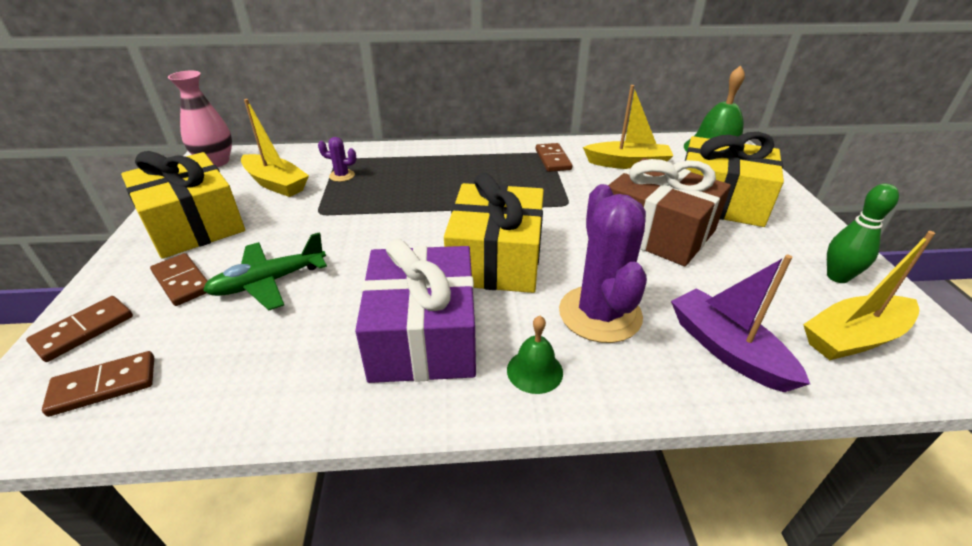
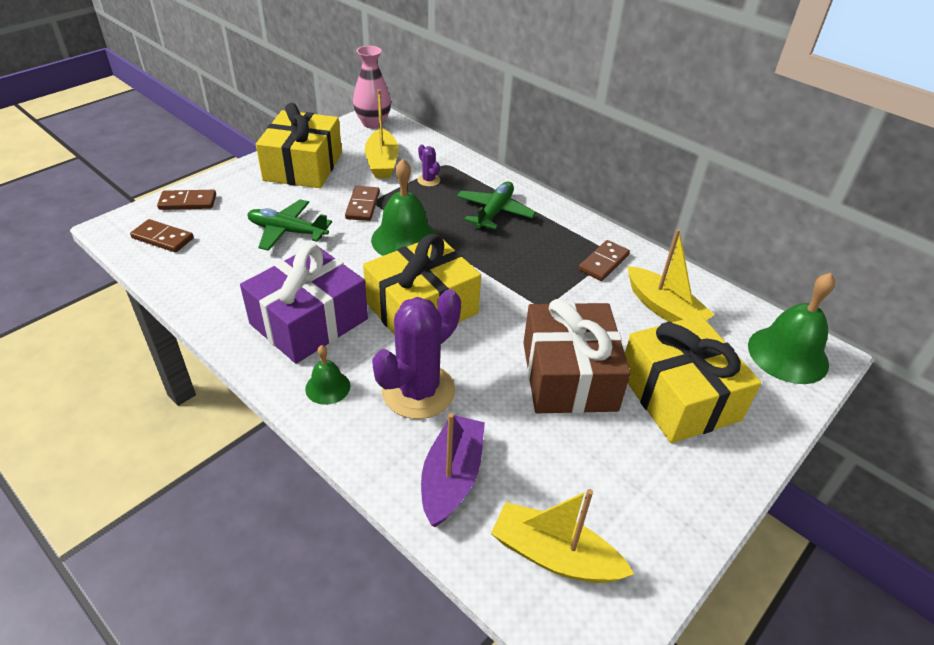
camera: 45 degrees right, 5 degrees up
brown domino [150,253,207,306] -> brown domino moved to [345,186,380,221]
green bowling pin [827,183,899,283] -> none
none -> green bell [371,159,437,256]
none -> green plane [457,182,536,230]

